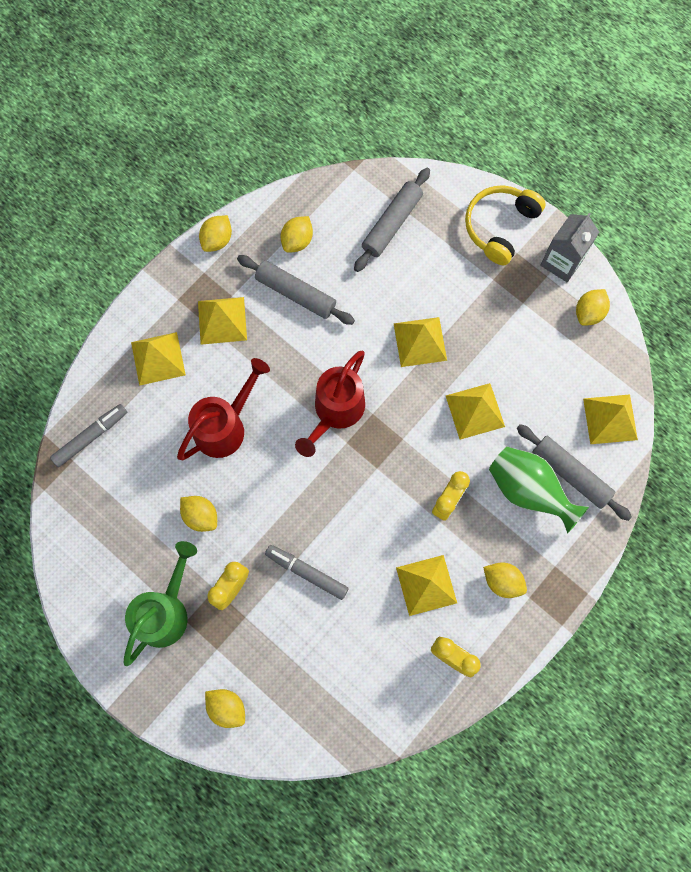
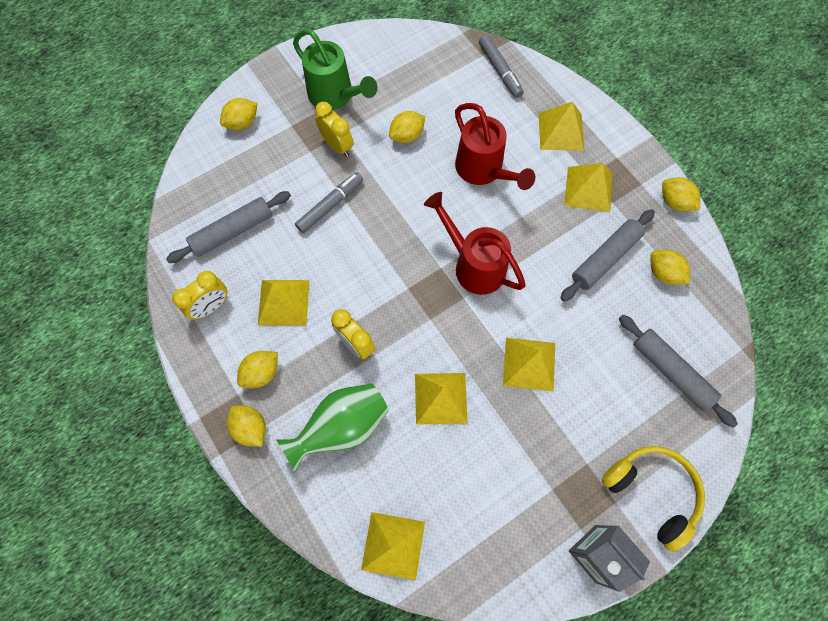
camera: 105 degrees right, 5 degrees down
grey rolling pin [517,424,632,521] -> grey rolling pin moved to [166,191,291,263]
yellow lemon [576,289,610,326] -> yellow lemon moved to [227,405,266,447]

